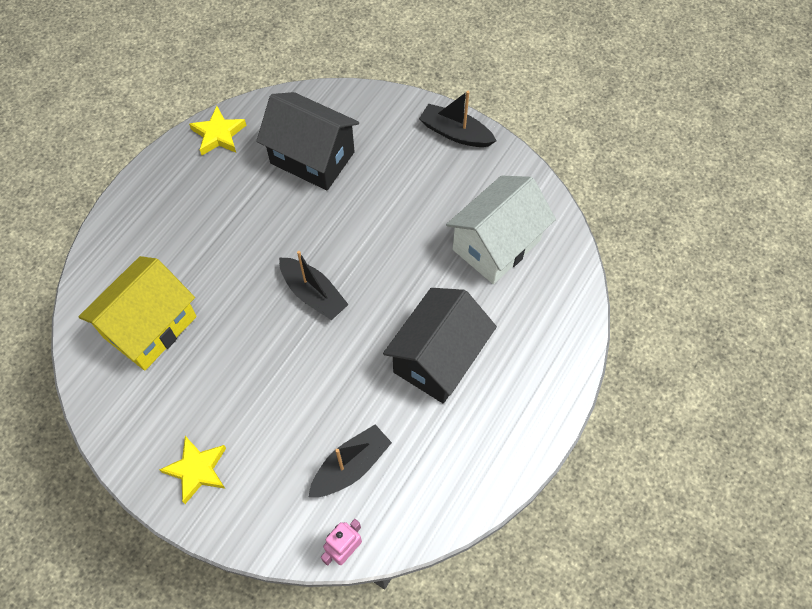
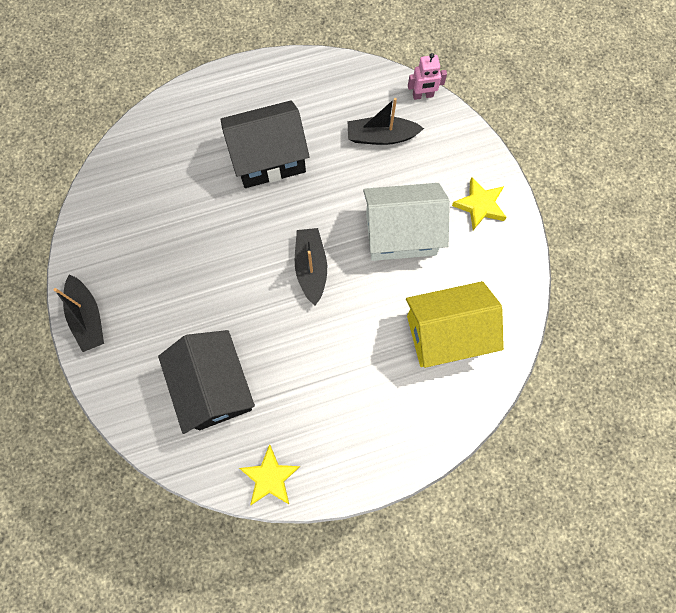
camera: 140 degrees left, 10 degrees up
white house [446,176,556,284] -> white house moved to [363,183,450,261]

